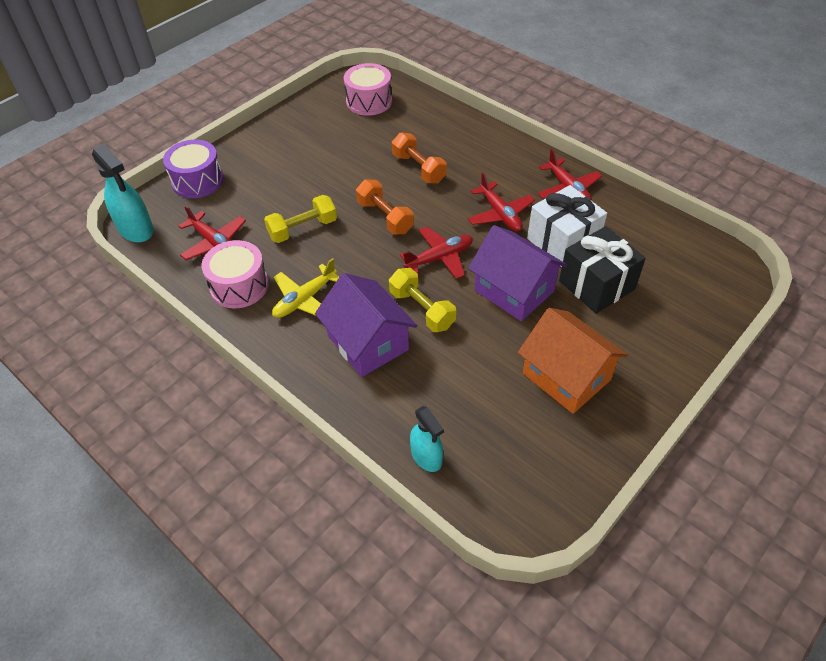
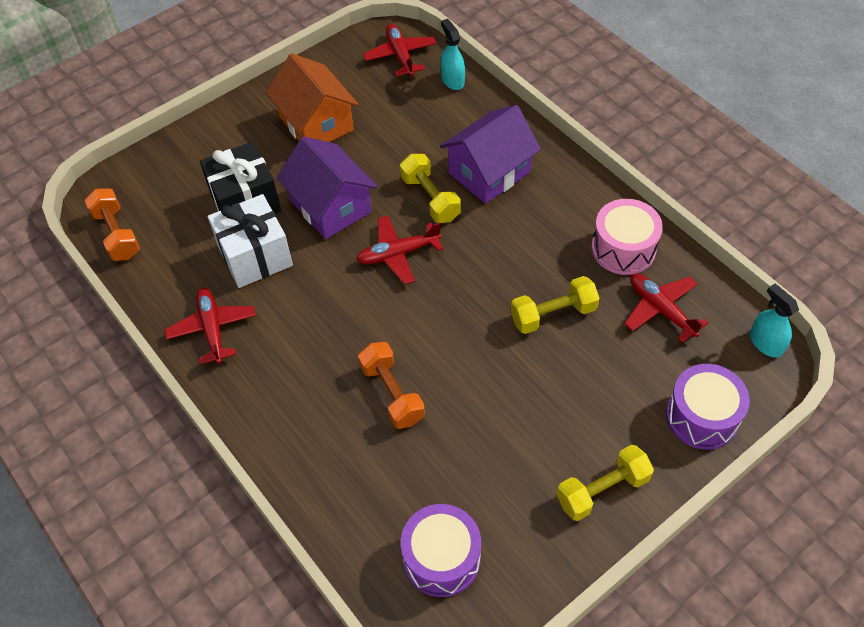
camera: 170 degrees left, 5 degrees up
turquoise spray bottle [92,144,154,242] -> turquoise spray bottle [750,284,799,358], size x0.64
yellow plane [272,258,339,318] -> none
purple house [315,273,417,377] -> purple house turned 75 degrees clockwise [440,105,541,204]
pink drum [344,63,392,116] -> purple drum [401,504,481,597]
orange dumbbell [356,179,414,234] -> orange dumbbell moved to [84,189,140,261]
red plane [468,173,535,232] -> red plane moved to [363,24,437,76]
none -> yellow dumbbell [557,445,654,521]

